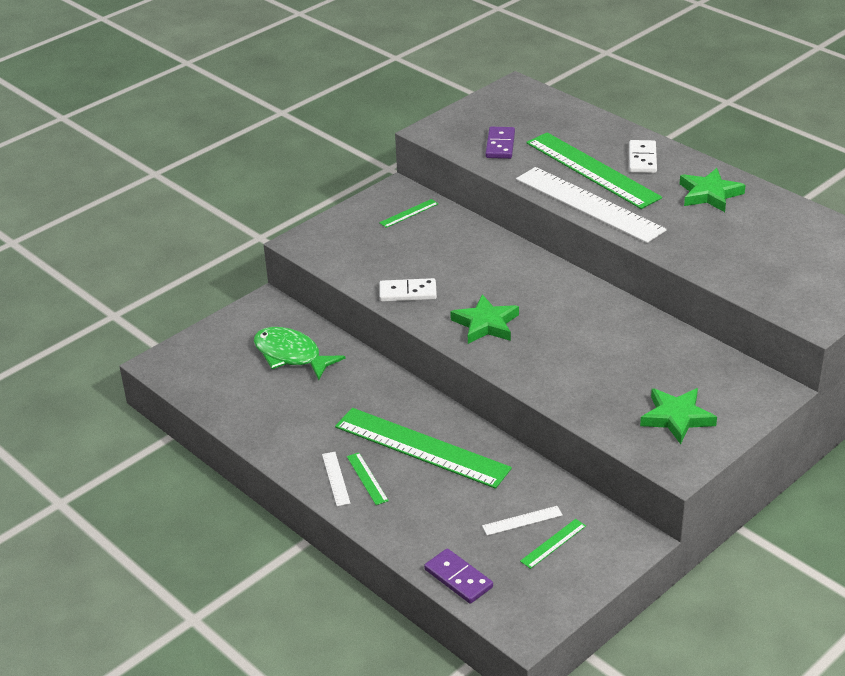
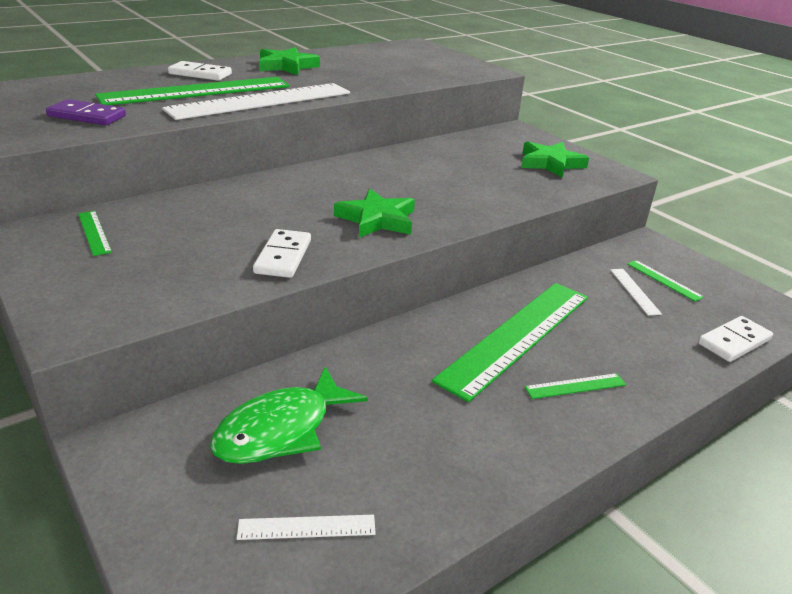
camera: 85 degrees left, 5 degrees down
white ruler [322,452,350,506] -> white ruler moved to [237,515,376,540]
purple domino [424,548,493,604] -> white domino [698,316,773,362]

